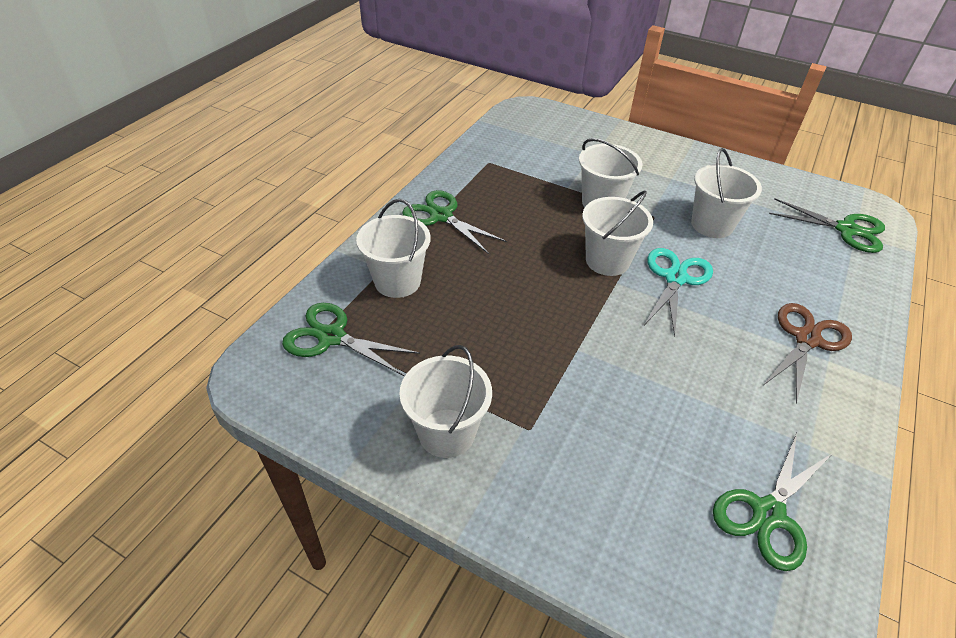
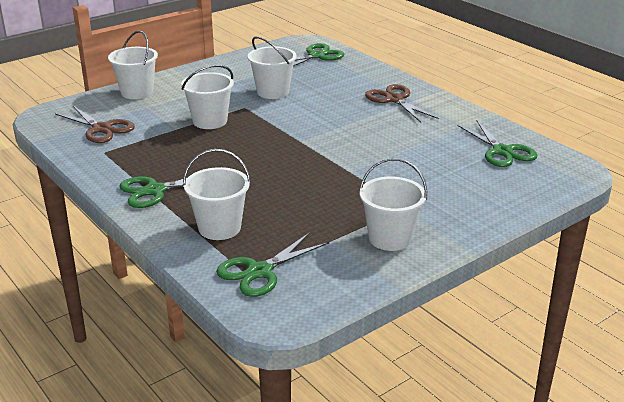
camera: 65 degrees left, 15 degrees down
white bucket [582,191,653,276] -> white bucket moved to [108,31,158,99]
turquoise scissors [644,248,713,337] -> none
none -> brown scissors [55,106,135,143]

